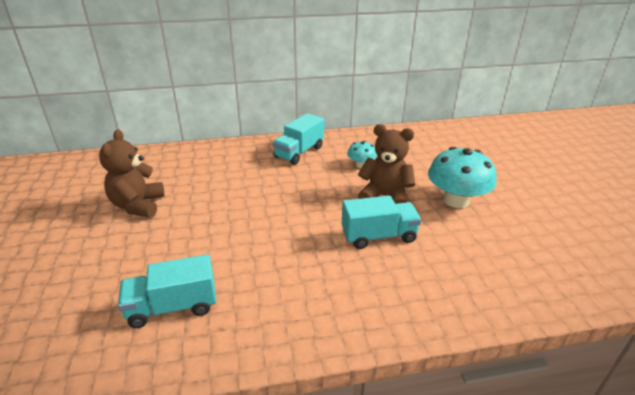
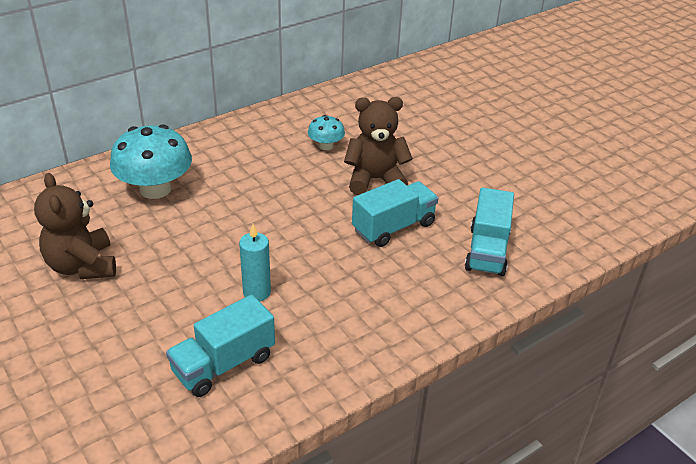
camera: 25 degrees left, 5 degrees up
turquoise truck [273,113,324,165] -> turquoise truck moved to [465,188,514,276]
turquoise mushroom [428,147,496,208] -> turquoise mushroom moved to [110,124,192,199]
none -> turquoise candle [239,224,271,301]

